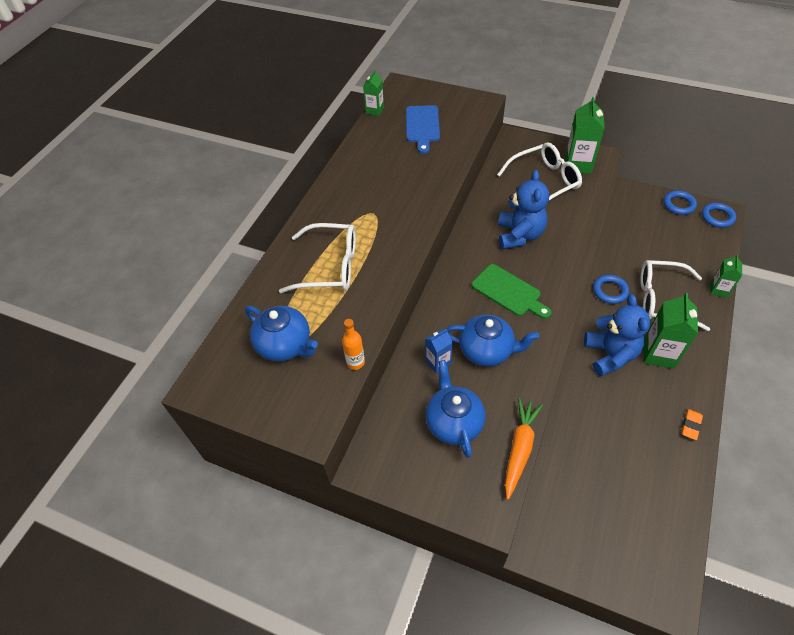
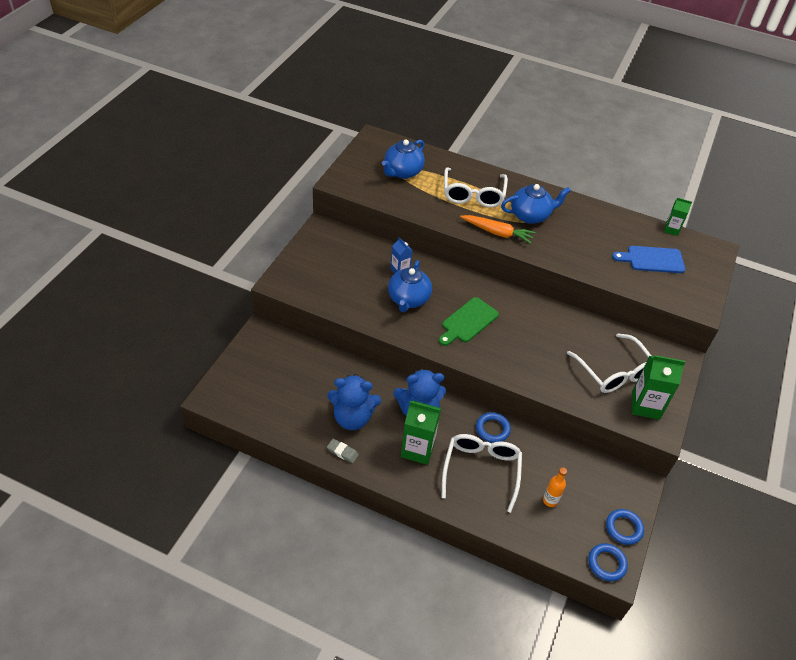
camera: 85 degrees right, 5 degrees down
orange bottle [342,319,365,370] -> orange bottle moved to [543,467,567,507]
blue teapot [425,360,486,458] -> blue teapot moved to [501,184,571,224]
blue teddy bear [498,170,549,249] -> blue teddy bear moved to [327,374,381,430]
orange carrot [505,398,543,500] -> orange carrot moved to [460,215,536,244]
orange eraser [681,409,703,440] -> grey eraser [327,439,359,463]
green carton [710,255,742,298] -> none

